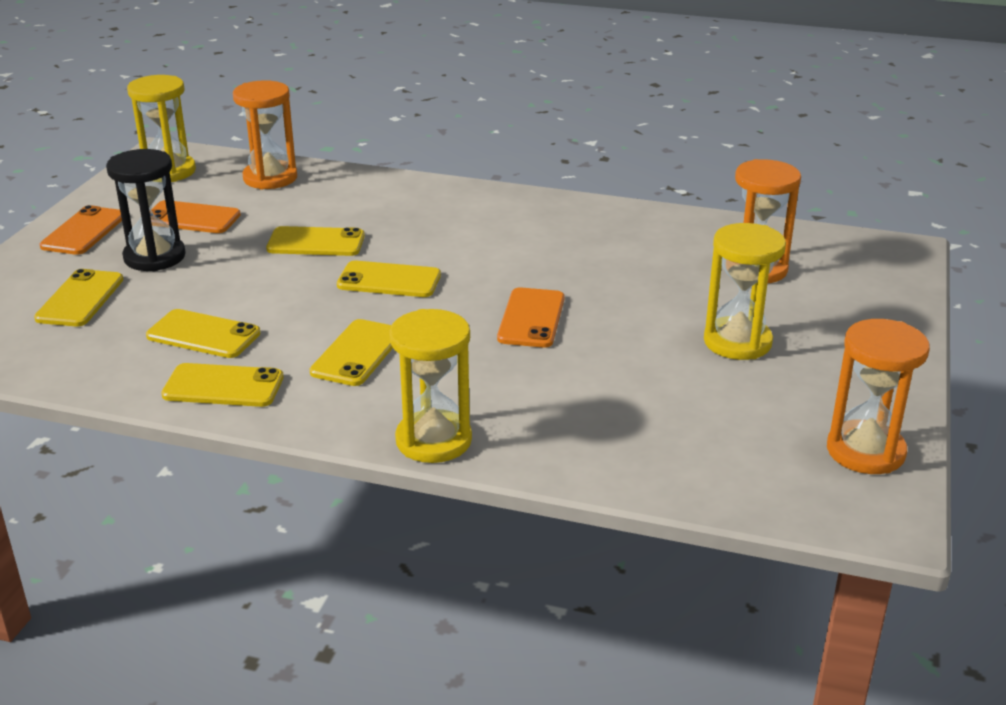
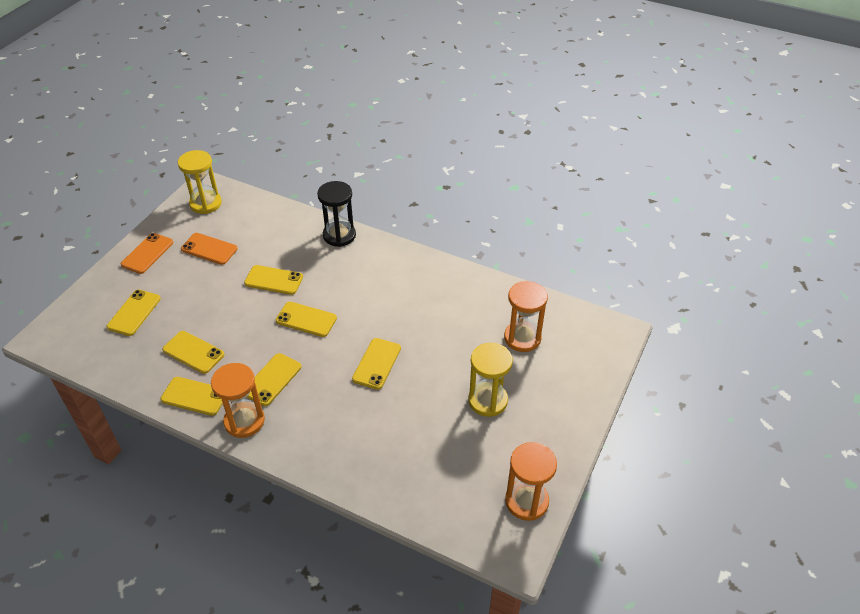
camera: 10 degrees right, 15 degrees up
black hourglass [106,149,186,271] -> black hourglass moved to [317,181,356,247]
orange hourglass [233,80,297,189] -> orange hourglass moved to [211,363,265,438]
yellow hourglass [389,309,472,463] -> none
orange phone [497,287,564,348] -> yellow phone [352,338,401,390]

